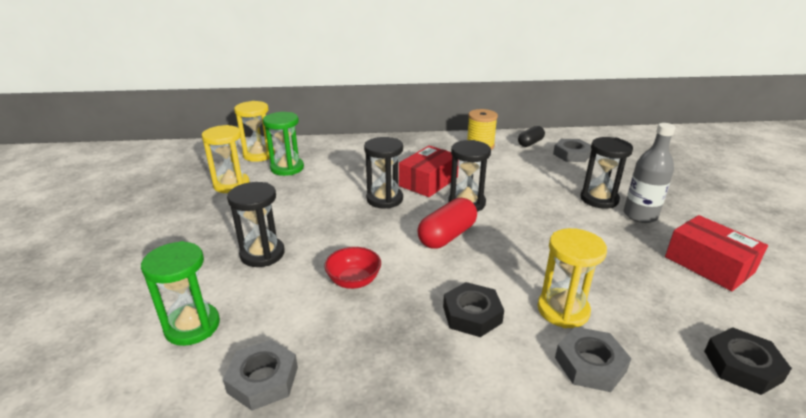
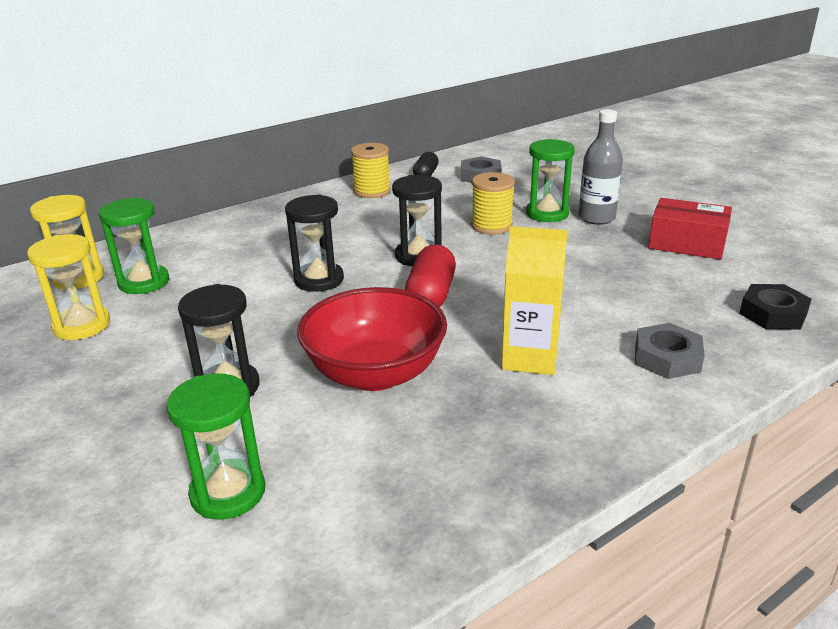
camera: 30 degrees left, 0 degrees up
grey nut [223,340,298,411] -> none
red bowl [324,247,381,289] -> red bowl [297,287,447,391], size x2.00
red box [399,146,459,197] -> none
black nut [443,282,504,337] -> yellow carton [502,226,568,375]
yellow hourglass [537,228,607,328] -> none
black hourglass [580,137,633,209] -> green hourglass [526,139,575,222]
none -> yellow spool [471,172,515,235]

